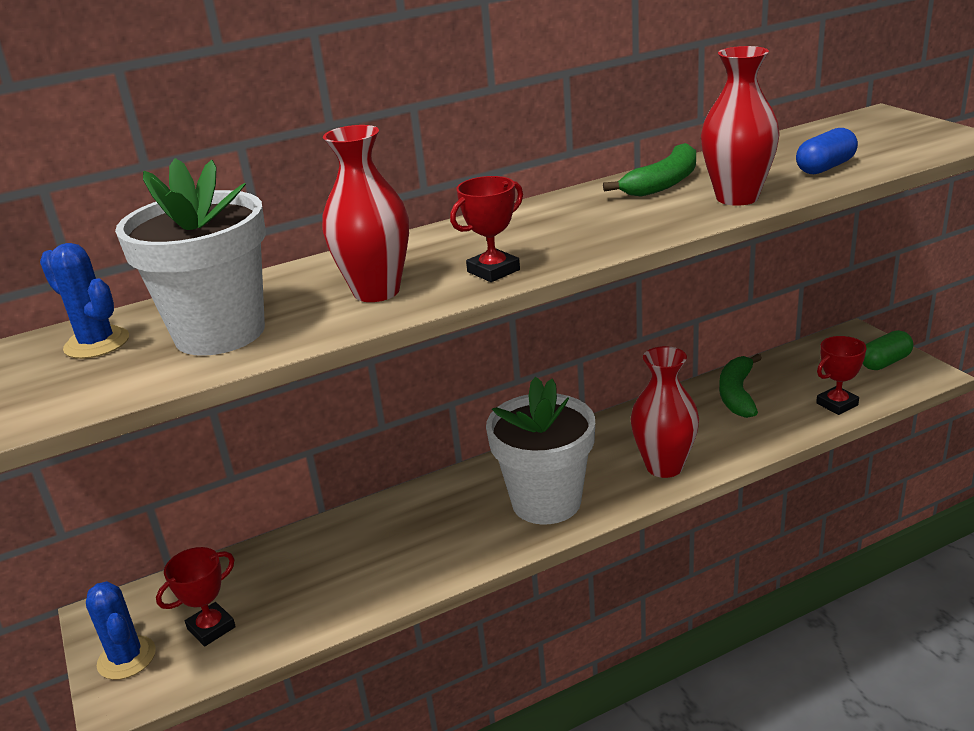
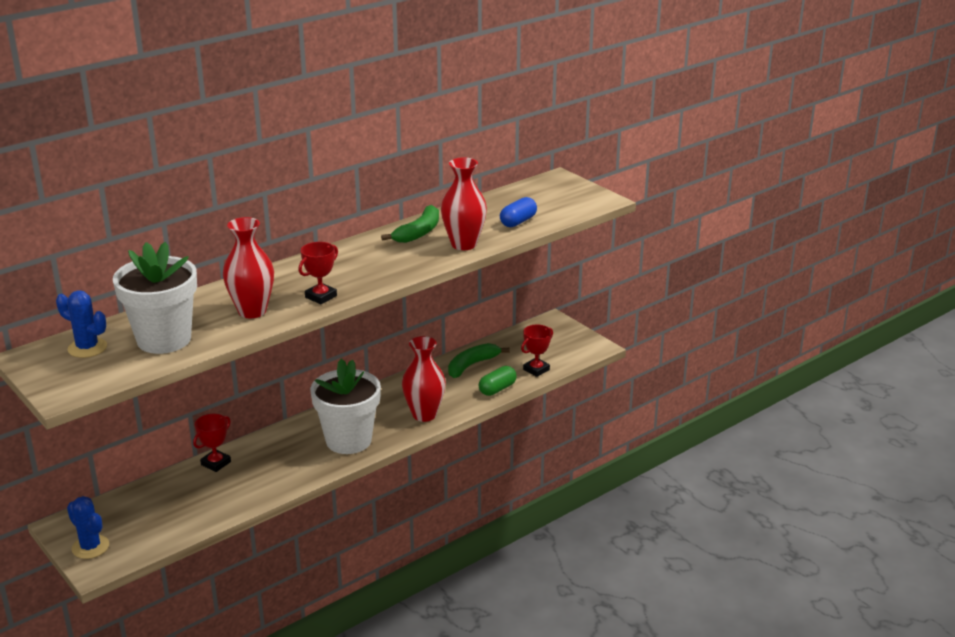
camera: 15 degrees left, 0 degrees up
red trophy [156,547,236,647] -> red trophy moved to [193,414,231,472]
green banana [719,354,762,418] -> green banana turned 45 degrees clockwise [448,343,510,378]
green capsule [863,330,913,370] -> green capsule moved to [479,366,517,396]

